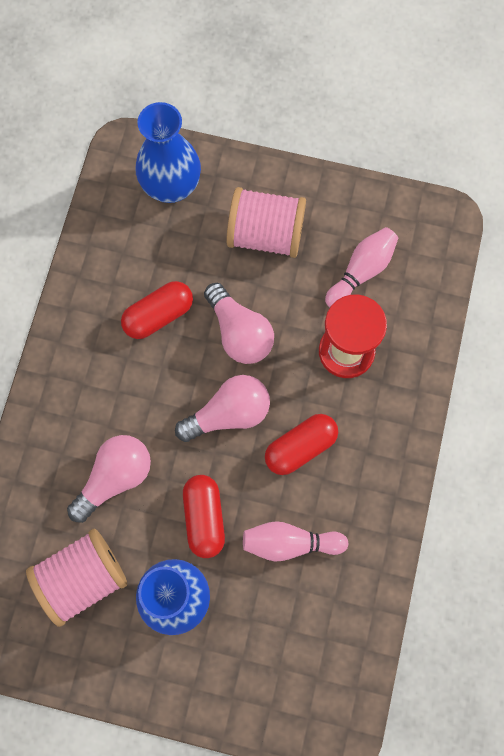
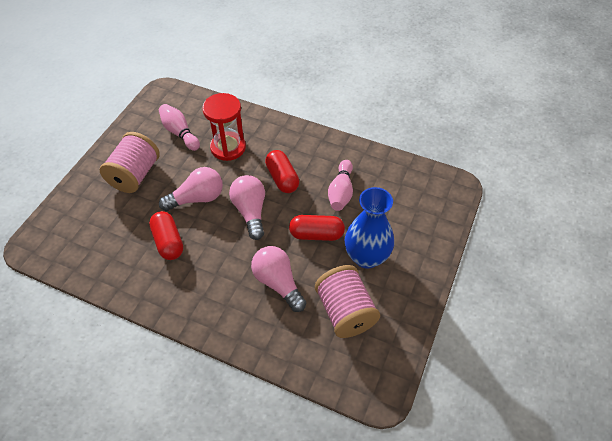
camera: 80 degrees left, 20 degrees down
blue vase [135,102,201,203] -> none

